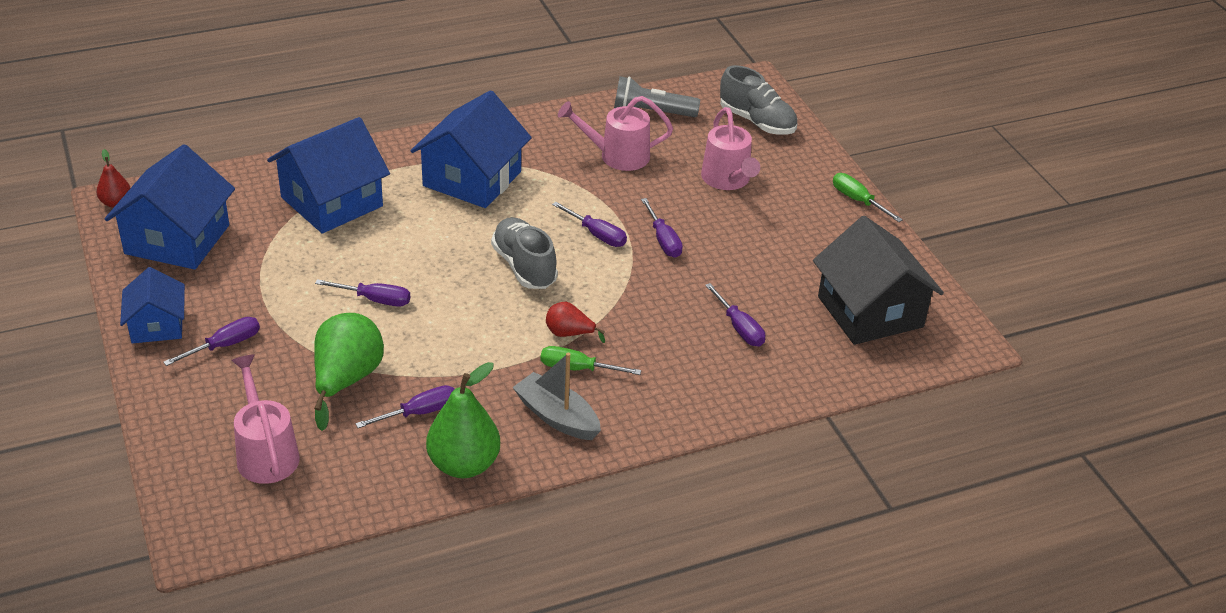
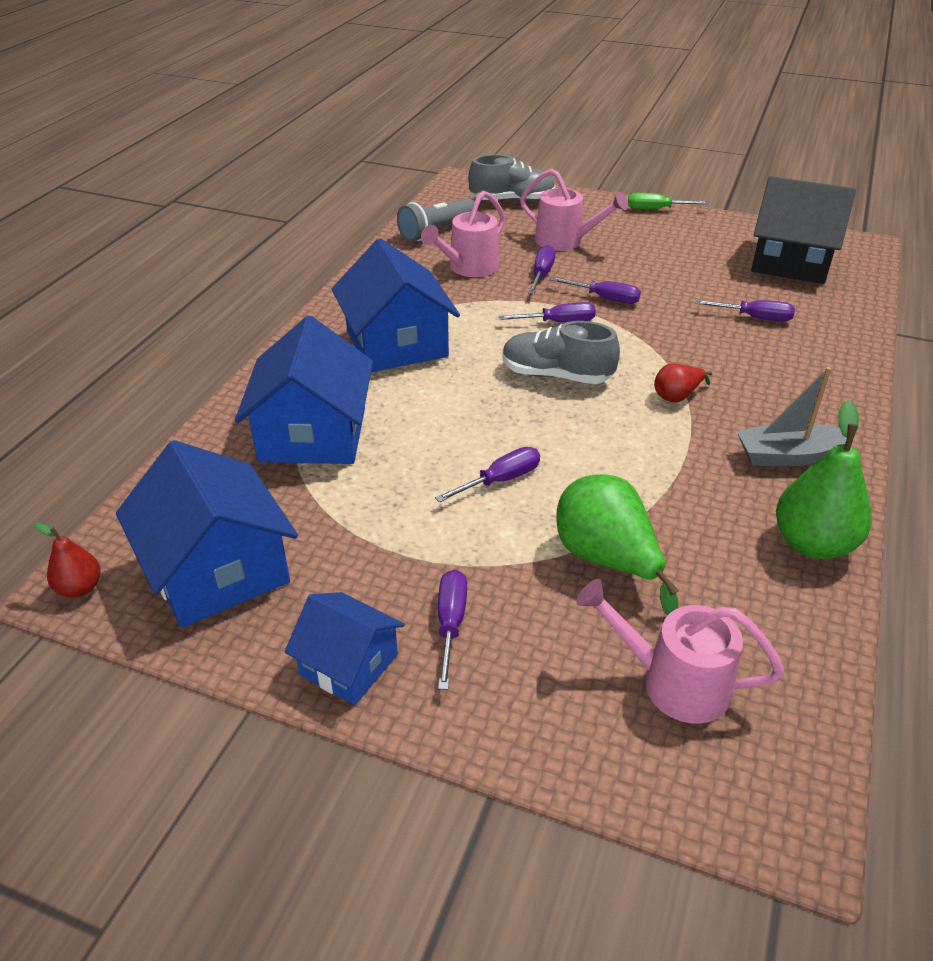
camera: 45 degrees left, 0 degrees up
purple screwdriver [355,385,455,428] -> purple screwdriver moved to [528,245,555,294]
green screwdriver [541,346,641,375] -> none

